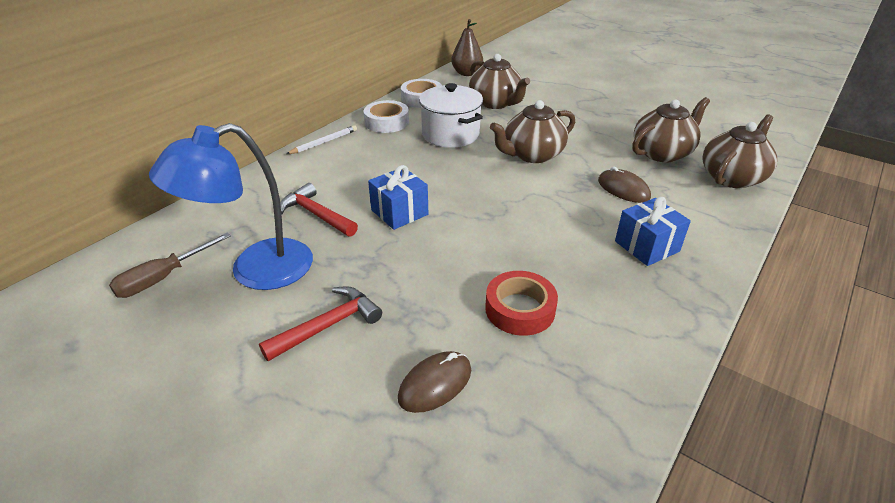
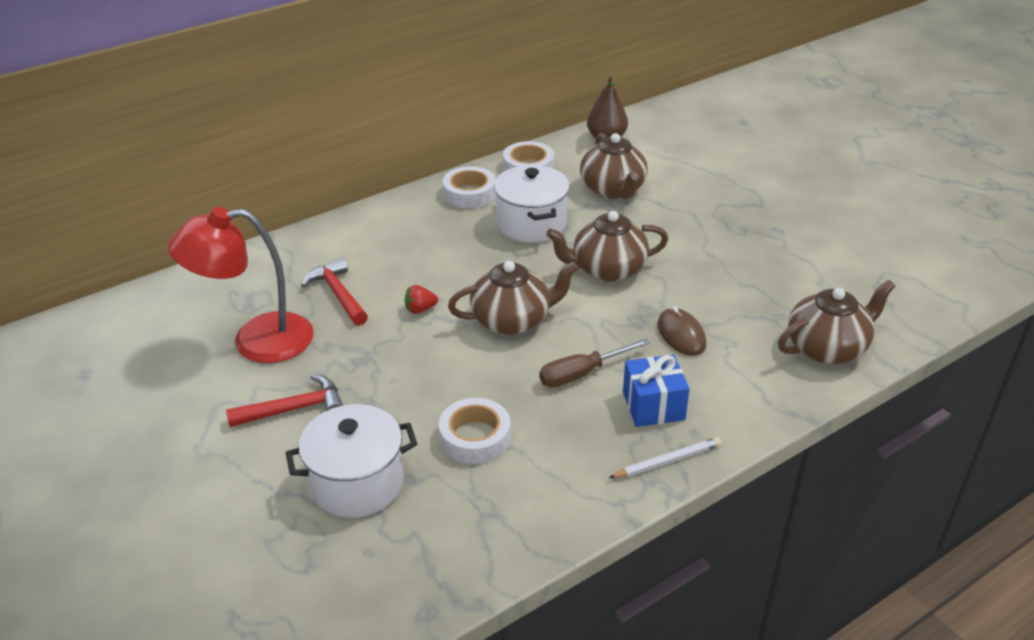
camera: 20 degrees right, 0 degrees up
brown screwdriver [109,233,231,298] -> brown screwdriver moved to [539,338,650,387]
blue lamp [149,123,313,290] -> red lamp [168,207,314,363]
white pencil [286,125,357,154] -> white pencil moved to [609,437,721,478]
blue gift [368,165,428,230] -> red strawberry [405,285,438,314]
brown mouse [398,351,471,413] -> white pot [285,404,417,518]
red tape [485,271,558,336] -> white tape [439,398,511,464]
brown teapot [632,97,710,162] -> brown teapot moved to [448,261,578,335]

